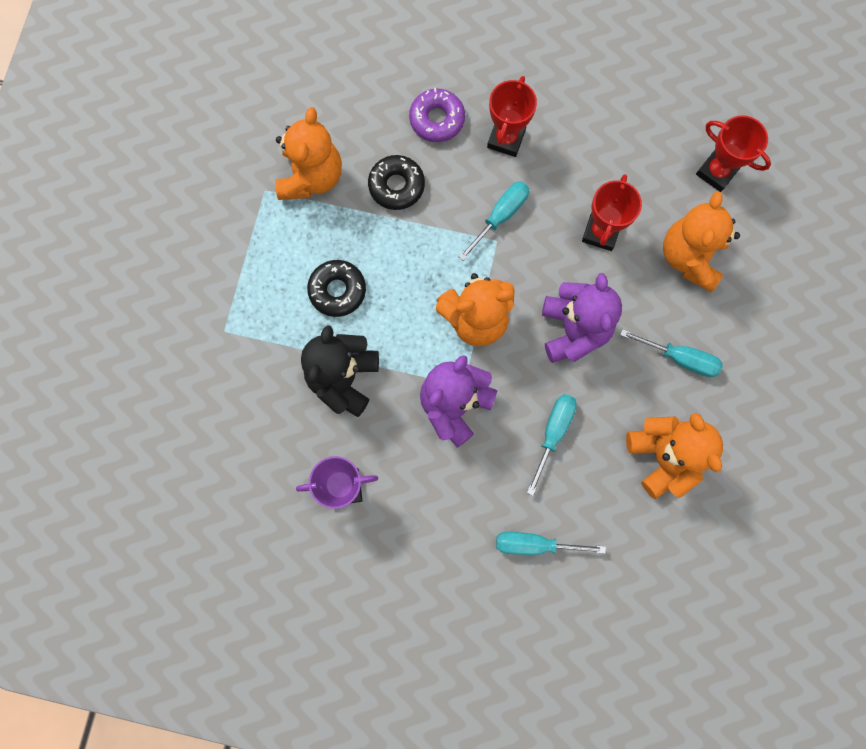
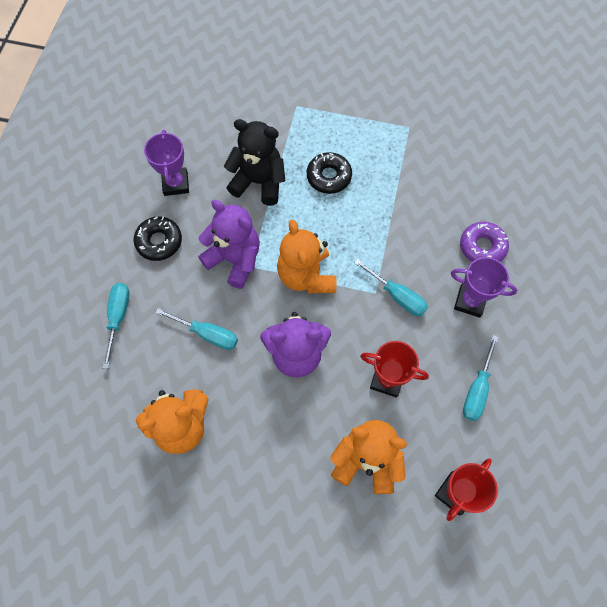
camera: 90 degrees right, 10 degrees down
orange teddy bear [275,107,342,200] -> none
black donut [368,155,425,210] -> black donut moved to [133,216,182,261]
red trophy [487,76,537,157] -> purple trophy [451,257,517,318]
turquoise screwdriver [620,329,723,377] -> turquoise screwdriver moved to [463,335,498,421]

